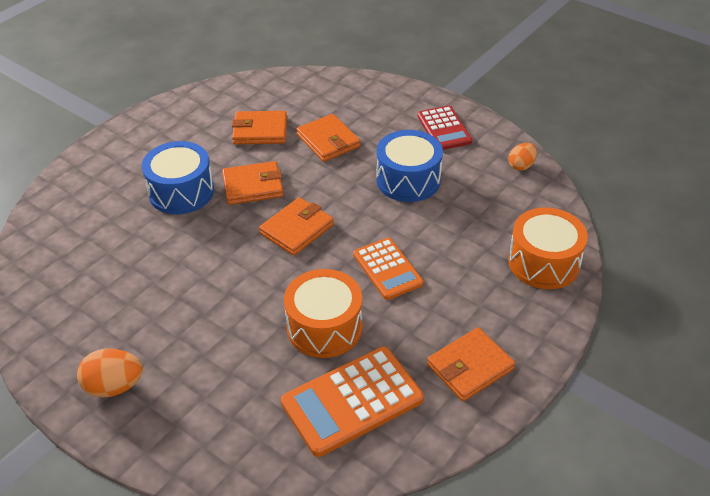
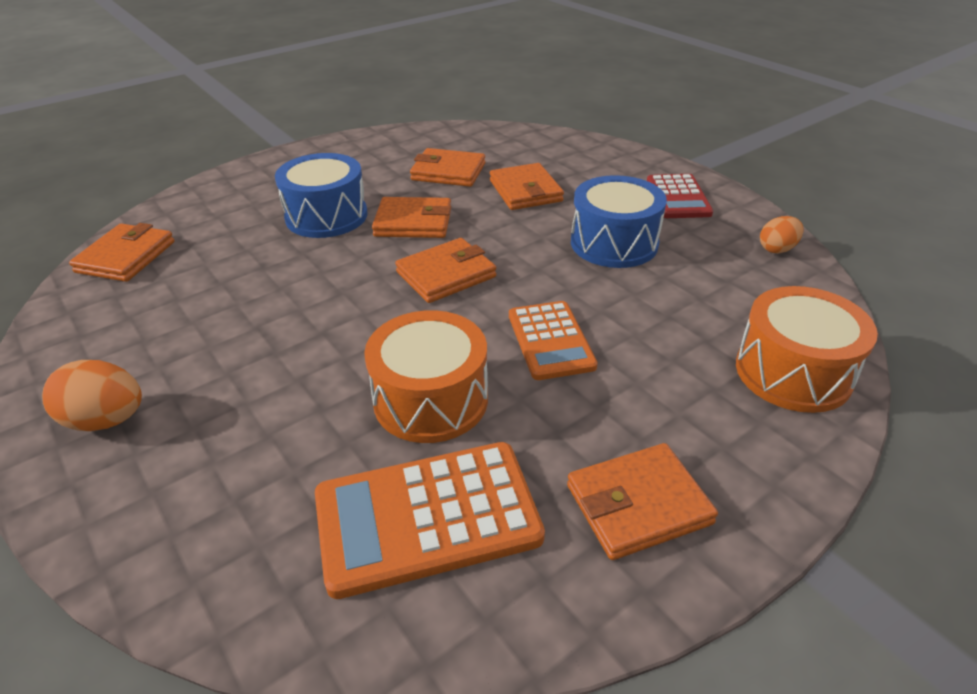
camera: 15 degrees right, 5 degrees down
none -> orange wallet [69,223,174,282]

